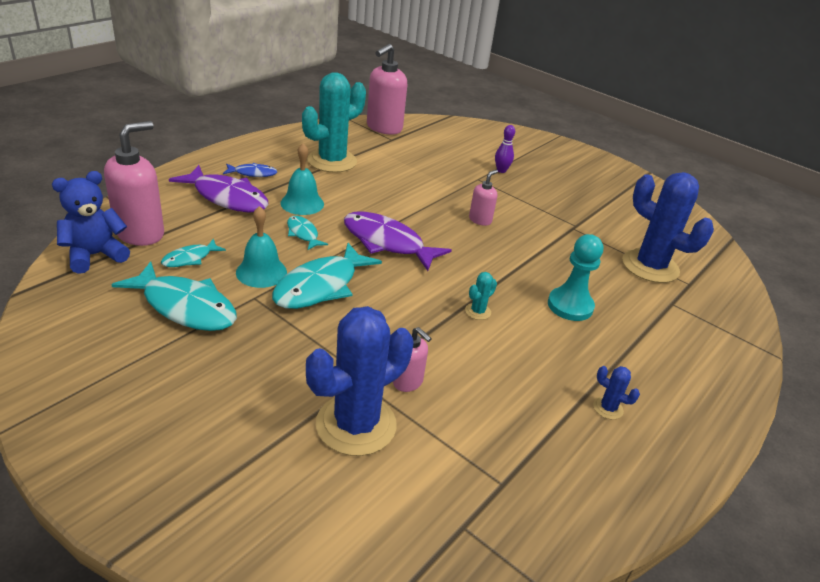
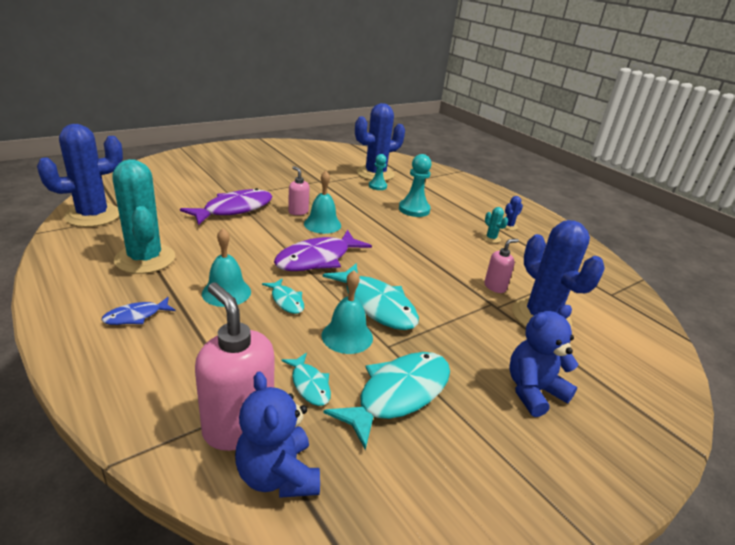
camera: 75 degrees left, 5 degrees down
purple fish [169,165,269,212] -> purple fish moved to [180,188,272,225]
blue fish [223,163,277,177] -> blue fish turned 135 degrees counterclockwise [101,297,176,325]
turquoise fish [287,216,328,250] -> turquoise fish turned 105 degrees counterclockwise [262,278,304,314]
pink soap dispenser [367,44,407,135] -> blue cactus [37,124,123,227]
turquoise cactus [465,272,497,320] -> turquoise cactus moved to [482,207,508,243]
purple bowling pin [495,125,515,173] -> none
none -> turquoise bell [304,171,341,234]
none -> turquoise pawn [369,154,387,190]
none -> blue teddy bear [509,305,579,417]

